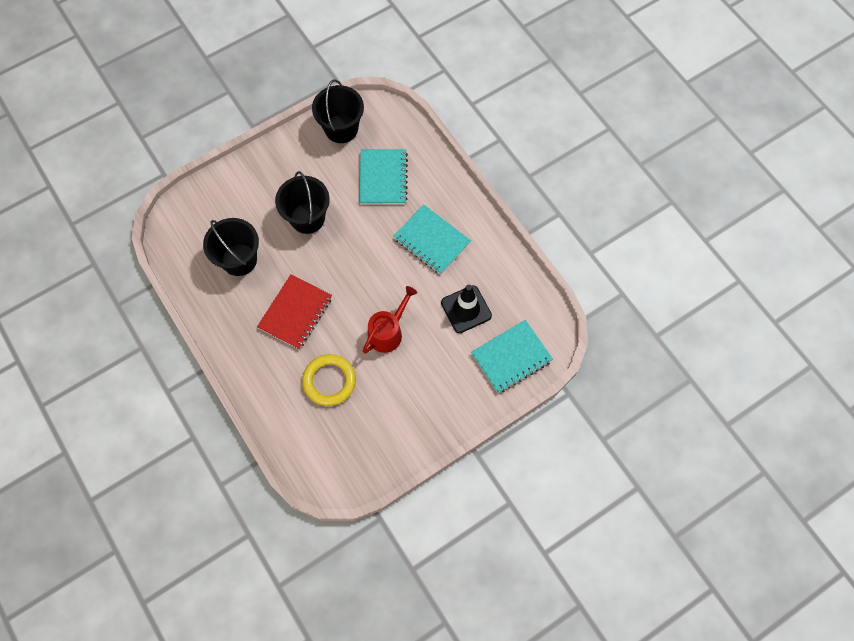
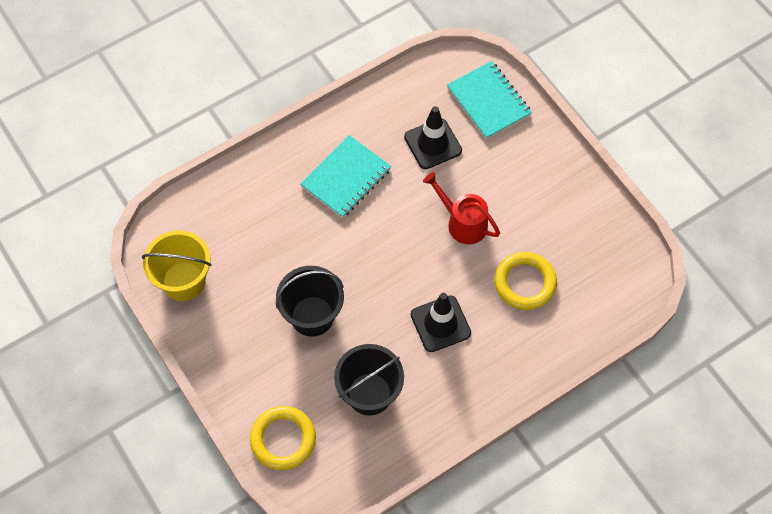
camera: 90 degrees left, 5 degrees down
red notebook [257,274,332,350] -> black traffic cone [411,293,471,352]
black bucket [312,80,364,143] -> yellow bucket [142,231,211,301]
turquoise notebook [359,149,408,205] -> none
none -> yellow ring [250,406,316,470]

